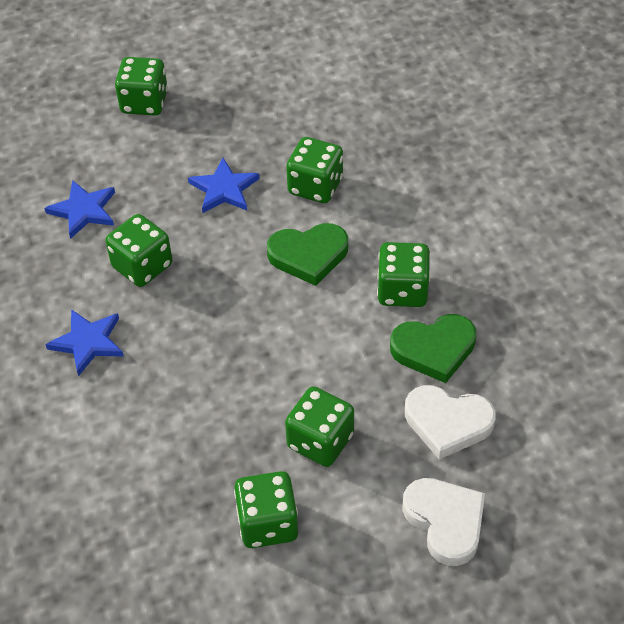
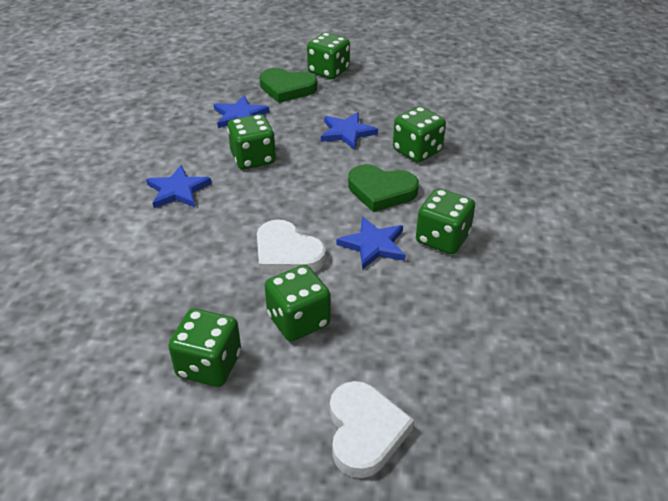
camera: 25 degrees right, 10 degrees down
green heart [390,314,476,383] -> green heart moved to [259,68,317,103]
white heart [405,385,495,460] -> white heart moved to [257,219,326,274]
none -> blue star [337,217,405,270]

